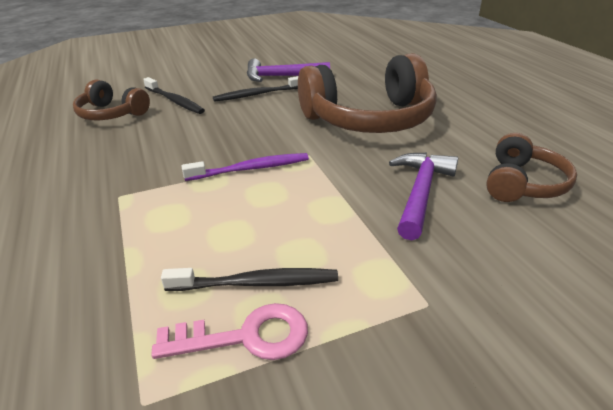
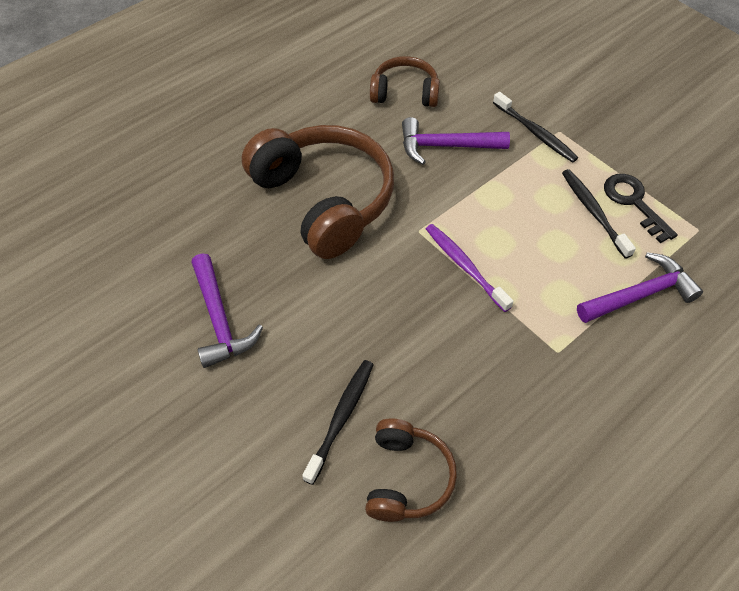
camera: 110 degrees left, 20 degrees up
pink key [151,303,308,360] -> black key [604,174,678,243]
black toothbrush [213,76,298,102] -> black toothbrush moved to [493,92,578,163]
none -> purple hammer [577,252,703,323]

